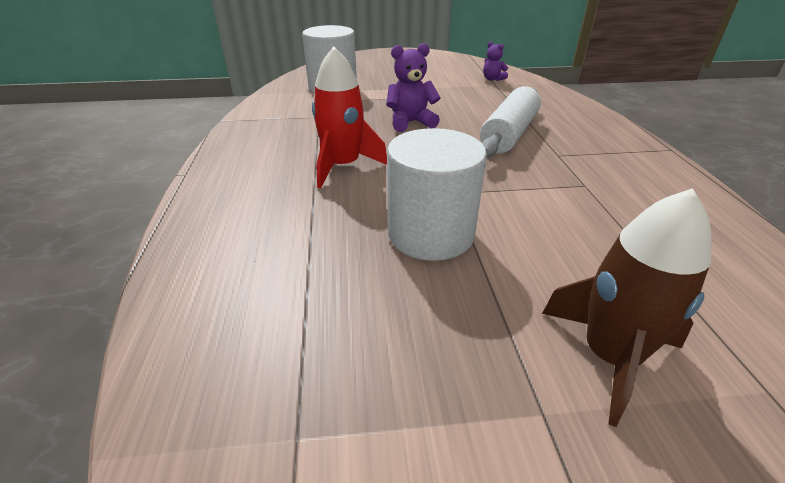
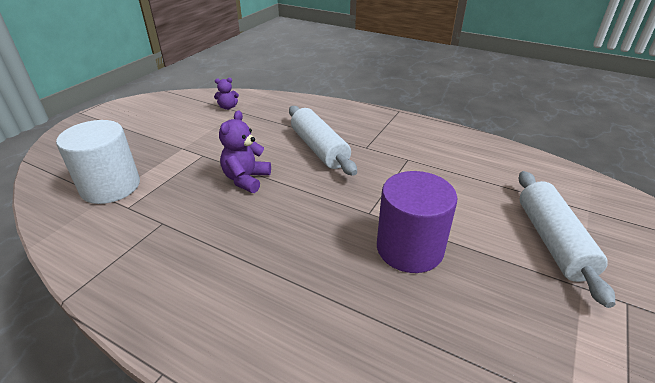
camera: 55 degrees left, 0 degrees up
red rocket [312,47,387,188] -> none
white cylinder [387,128,487,261] -> purple cylinder [377,171,457,273]
brown rocket [542,188,711,427] -> white rolling pin [519,171,615,308]

